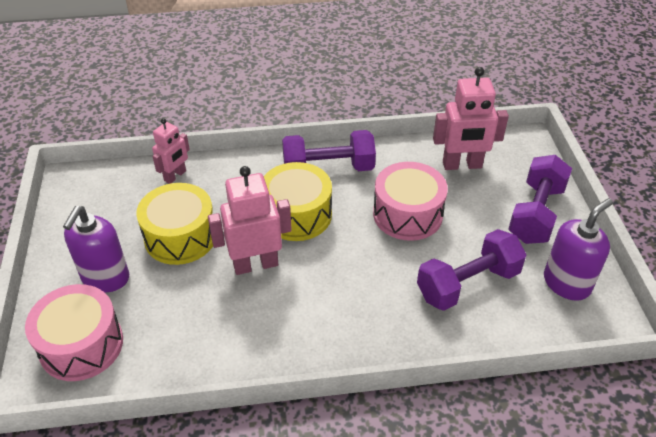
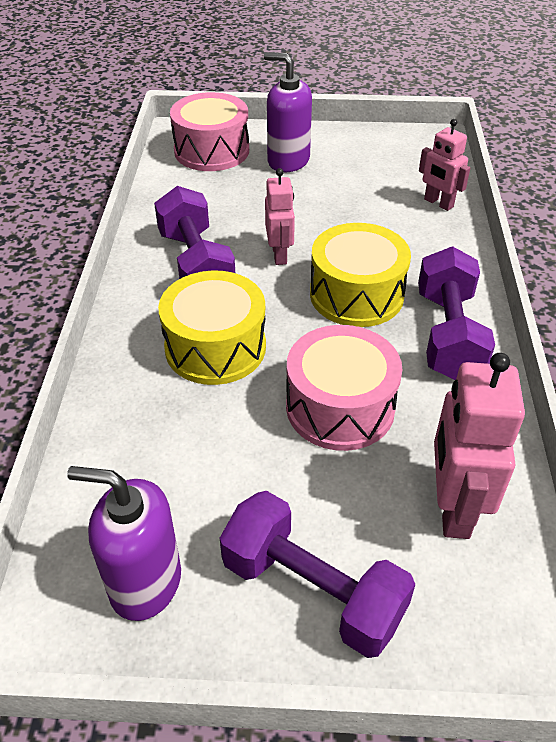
camera: 100 degrees right, 0 degrees up
yellow drum [136,183,213,265] -> yellow drum moved to [158,271,266,385]
pink robot [208,166,292,275] -> pink robot [265,168,295,265], size x0.62
purple dumbbell [417,229,527,311] -> purple dumbbell moved to [154,186,235,279]
purple soap dispenser [544,198,613,301] -> purple soap dispenser turned 135 degrees clockwise [67,466,181,621]

